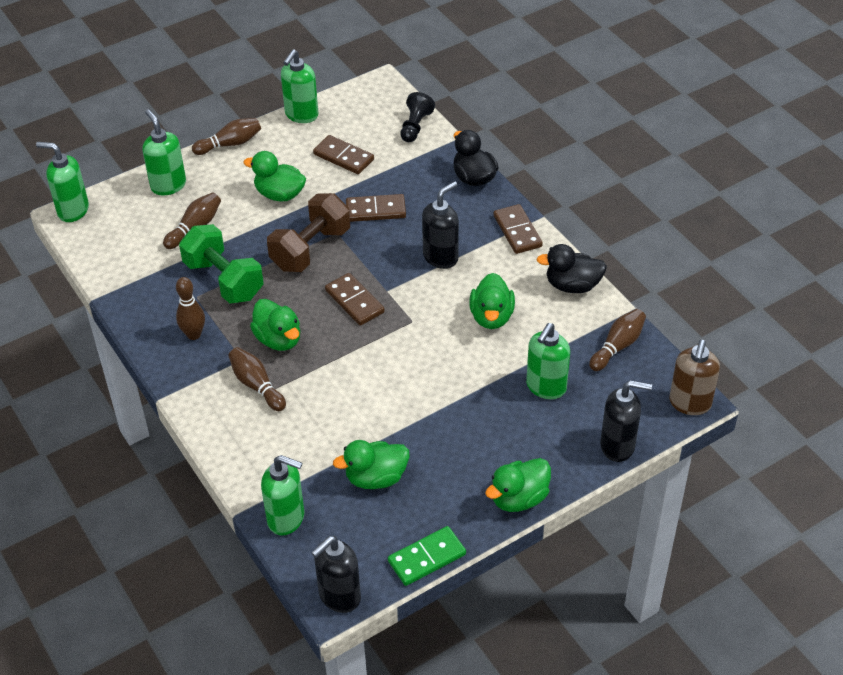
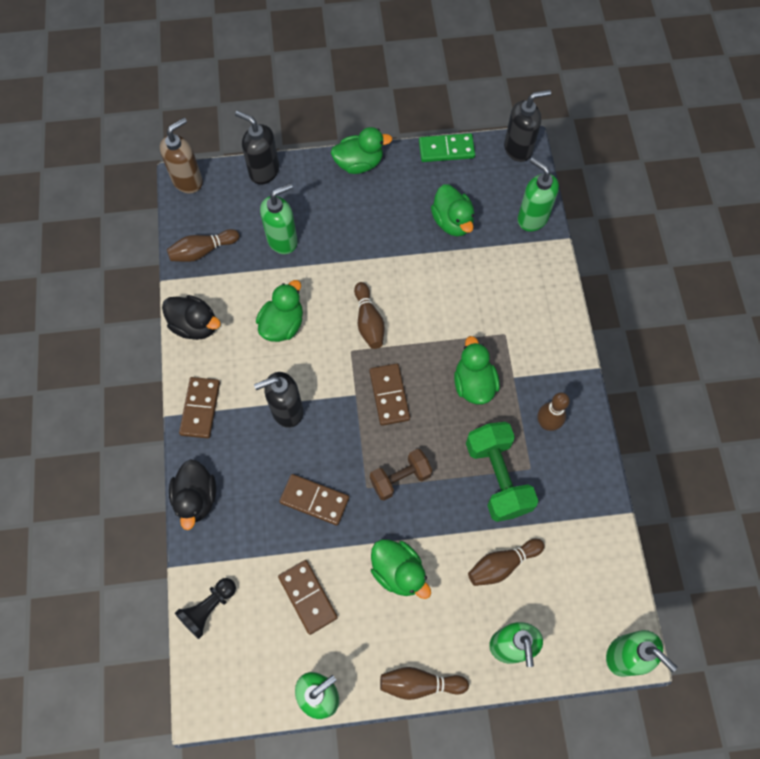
camera: 155 degrees left, 20 degrees up
brown bowling pin [228,347,286,411] -> brown bowling pin moved to [354,282,385,349]
brown dumbbell [267,193,350,272] -> brown dumbbell [370,449,432,501], size x0.65
green duck [333,440,410,489] -> green duck turned 60 degrees clockwise [431,184,474,237]

